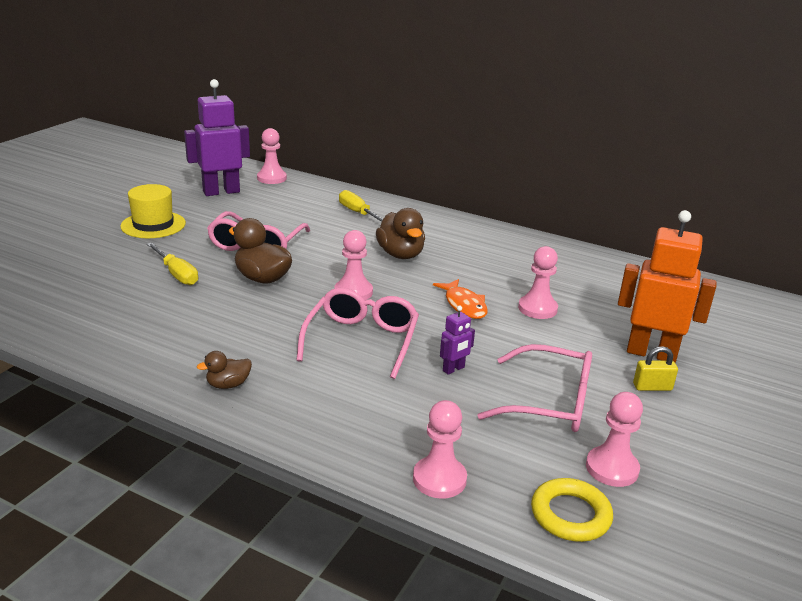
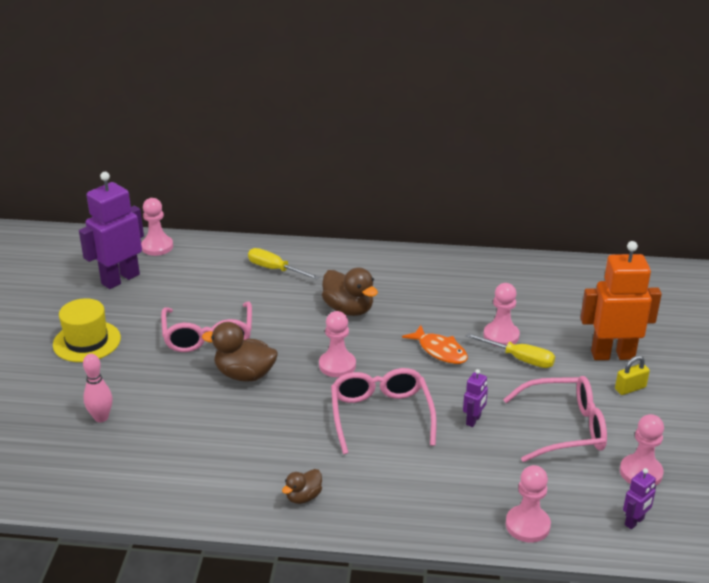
camera: 20 degrees left, 5 degrees up
yellow screwdriver [147,243,198,285] -> yellow screwdriver moved to [466,333,555,368]
yellow ring [531,478,613,542] -> purple robot [623,468,656,530]
none -> pink bowling pin [83,354,112,422]

